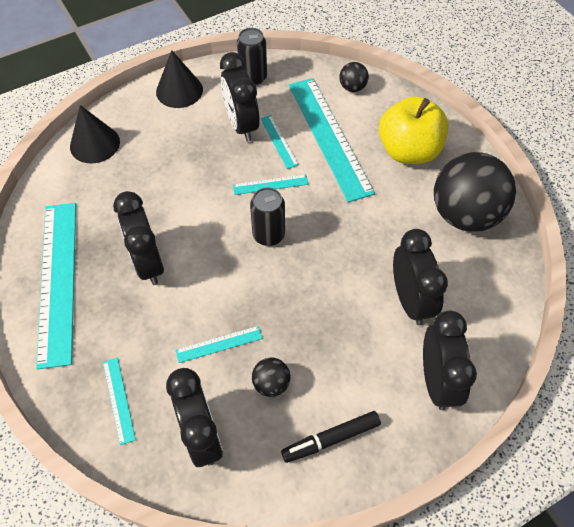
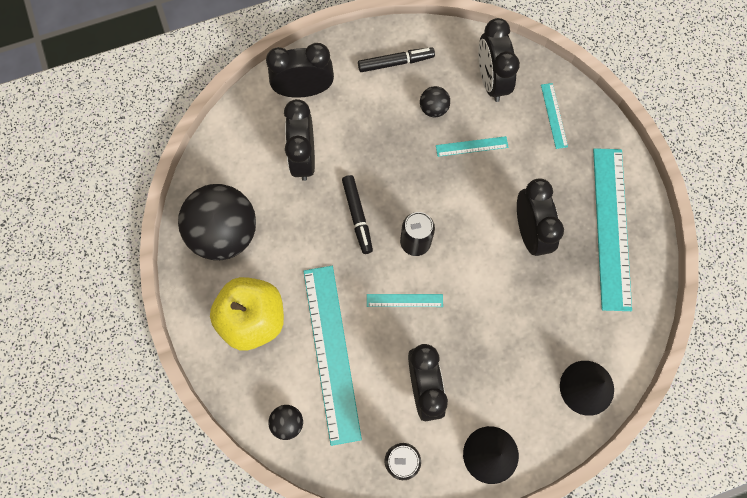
camera: 170 degrees left, 15 degrees up
turquoise ruler [260,115,299,169] -> none
black clock [423,311,477,410] -> black clock turned 75 degrees clockwise [266,43,334,98]
none -> black marker [342,175,373,254]

